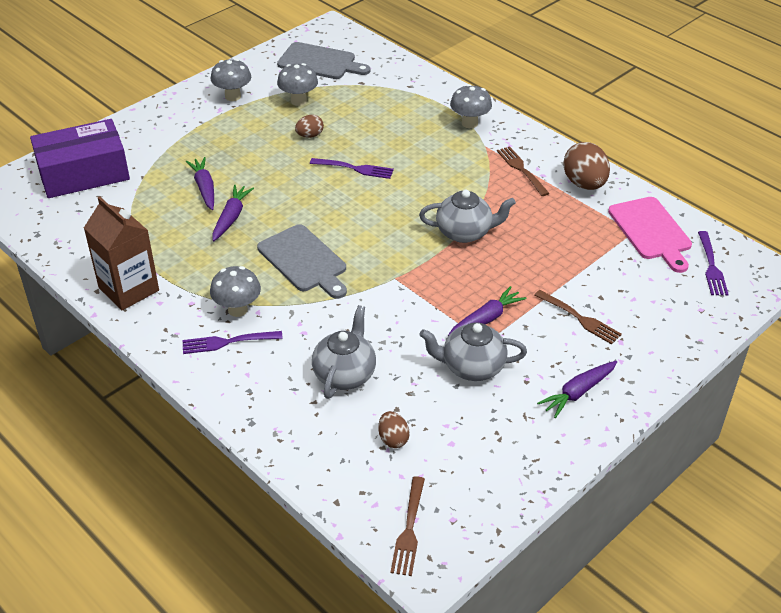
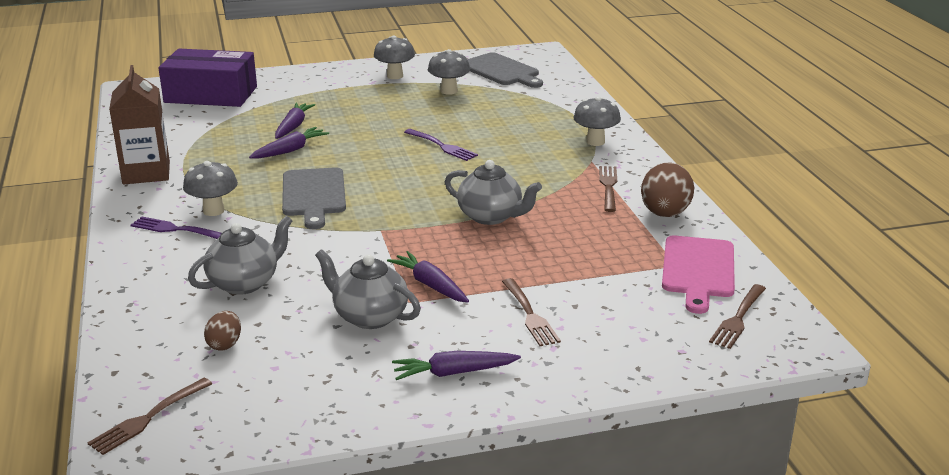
camera: 30 degrees right, 15 degrees down
brown egg [295,115,324,138] -> none
purple carrot [448,286,527,336] -> purple carrot turned 120 degrees counterclockwise [387,251,469,302]
purple fork [698,231,729,295] -> brown fork [709,284,766,349]

